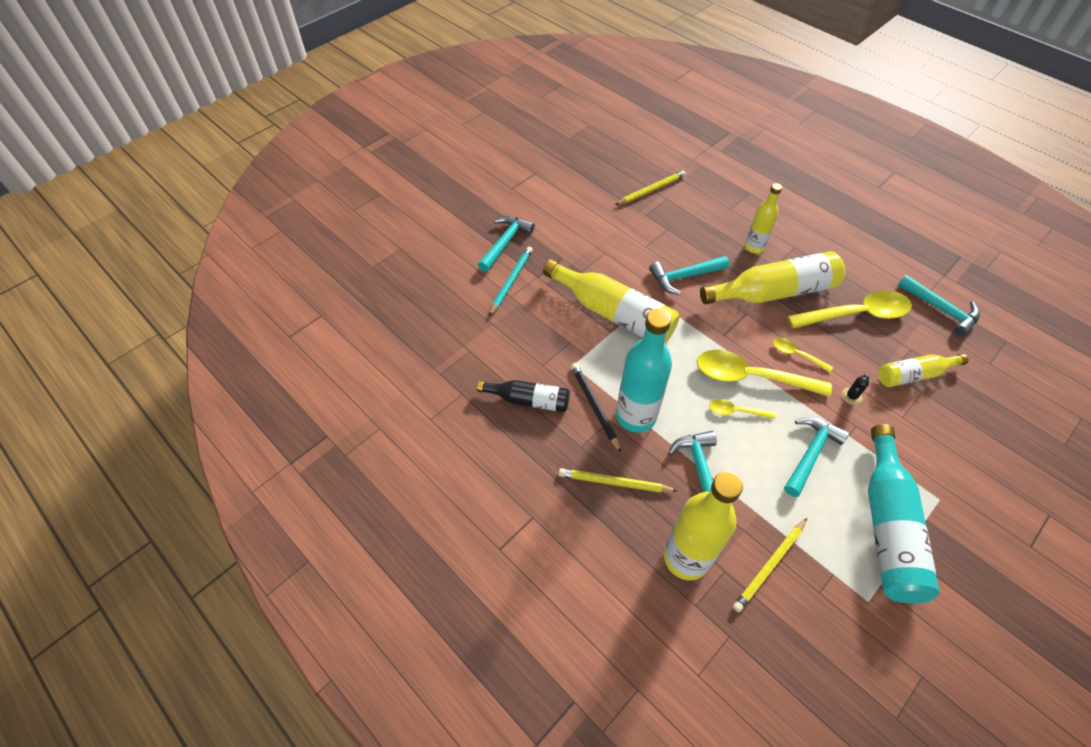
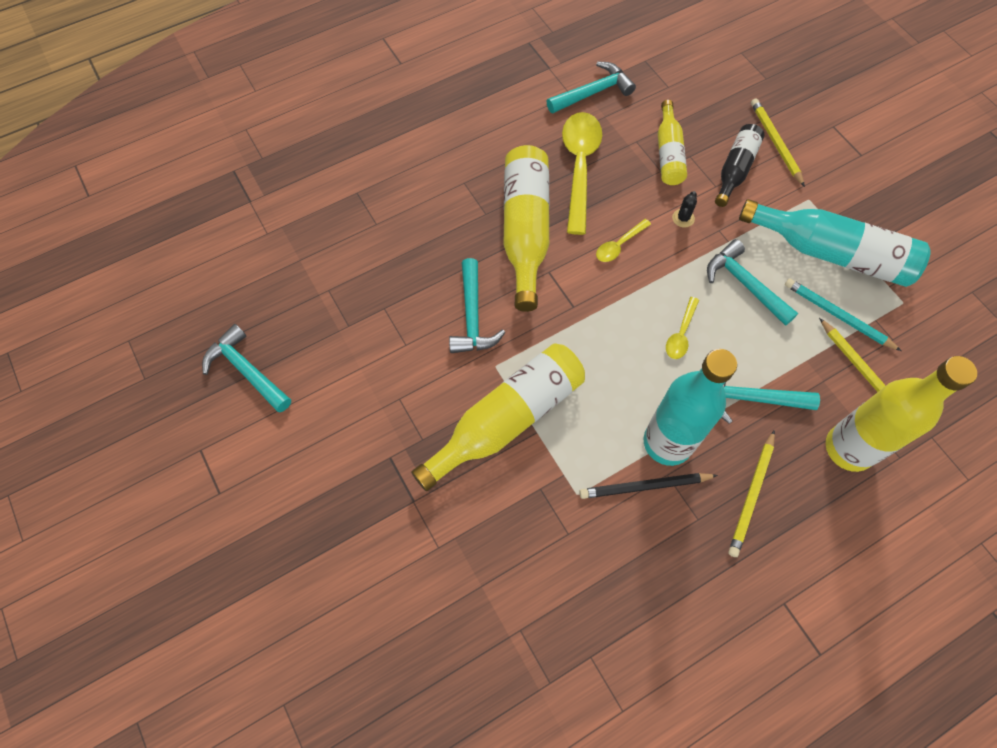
camera: 75 degrees left, 10 degrees up
black bottle [477,380,570,412] -> black bottle moved to [715,124,764,207]
turquoise hammer [478,216,535,272] -> turquoise hammer moved to [202,324,291,412]
turquoise pencil [489,247,533,316] -> turquoise pencil moved to [785,278,901,351]
yellow pencil [615,171,686,205] -> yellow pencil moved to [751,98,805,187]
yellow spoon [697,350,832,397] -> none
yellow bottle [745,183,782,254] -> none
black cactus [841,375,869,405] -> black cactus turned 60 degrees clockwise [672,191,697,228]

